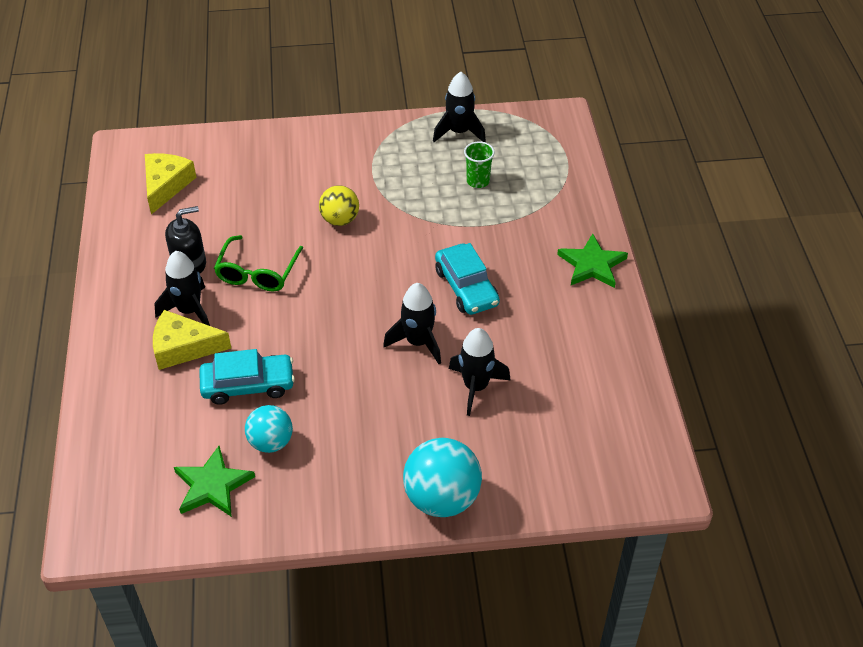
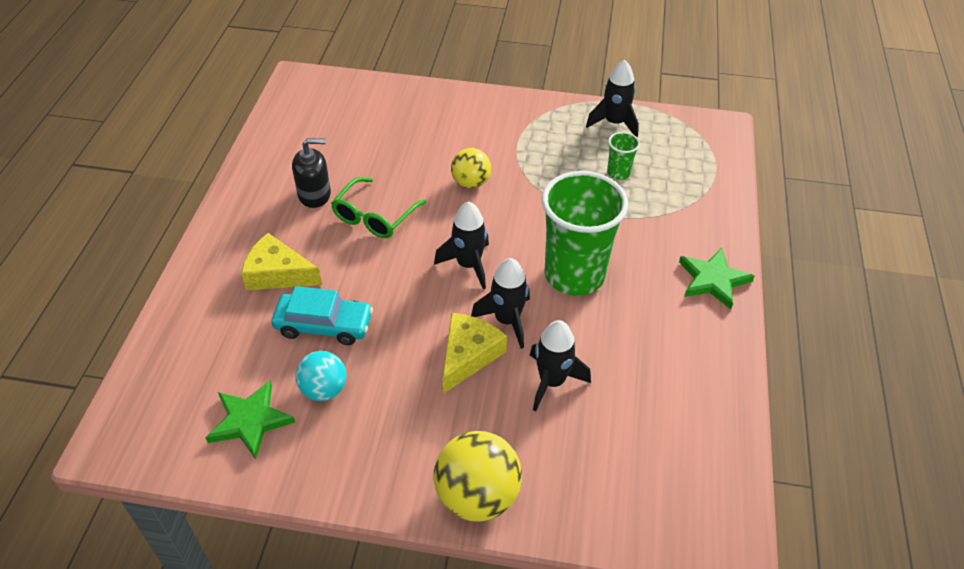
camera: 15 degrees right, 0 degrees up
yellow cheese [145,153,197,214] -> yellow cheese moved to [443,313,507,394]
black rocket [154,251,210,326] -> black rocket moved to [434,202,489,289]
turquoise ball [403,438,482,517] -> yellow ball [434,431,522,522]
turquoise car [435,243,500,315] -> green cup [542,171,628,296]

